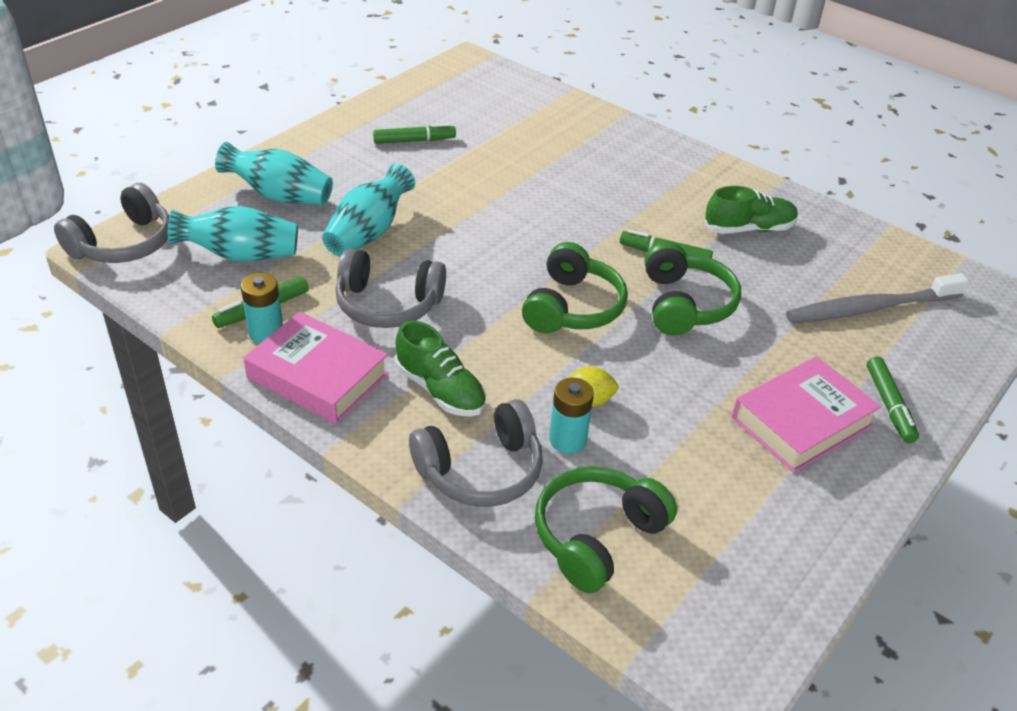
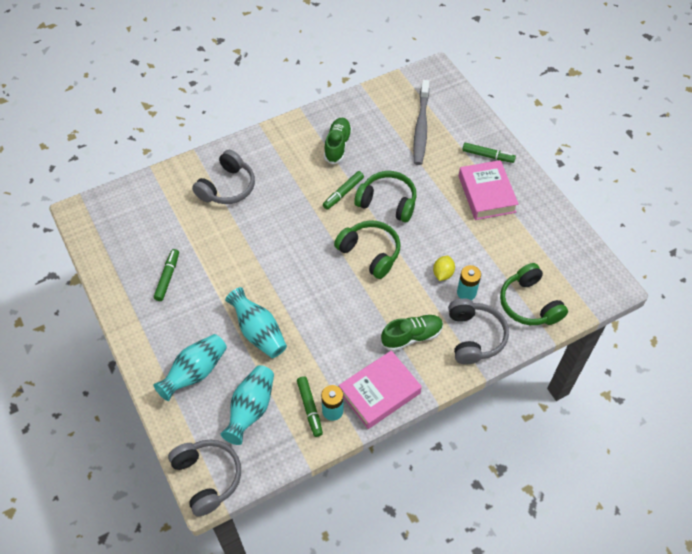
camera: 65 degrees left, 15 degrees up
grey headphones [335,248,446,328] -> grey headphones moved to [192,150,255,204]

